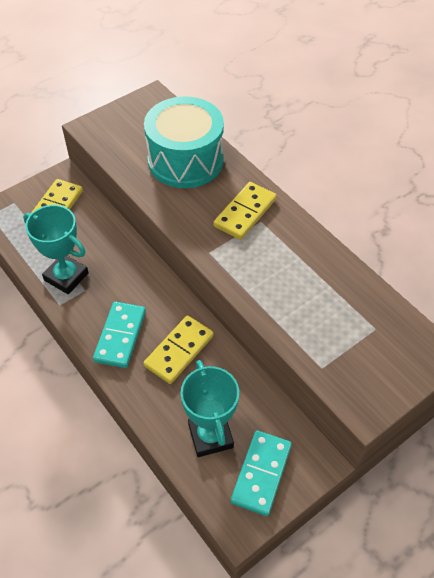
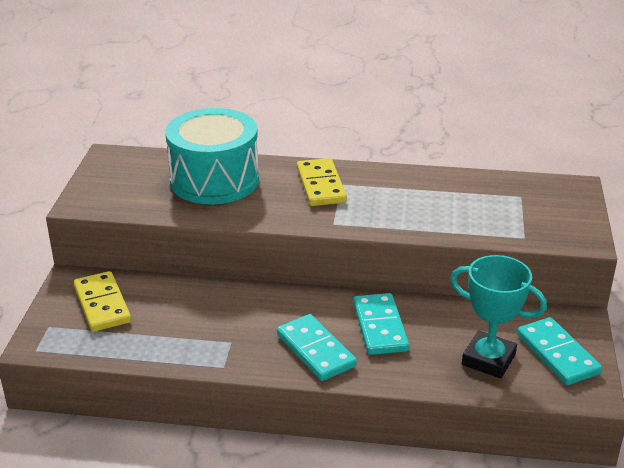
camera: 45 degrees left, 20 degrees down
turquoise trophy [23,205,89,294] -> none
yellow domino [144,316,214,384] -> turquoise domino [353,293,409,355]

